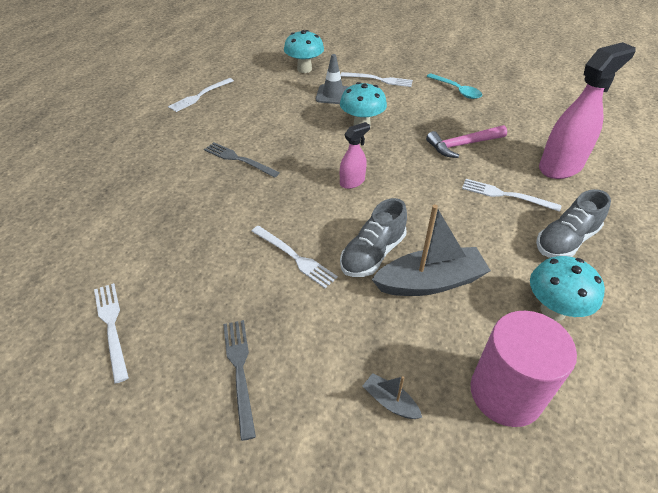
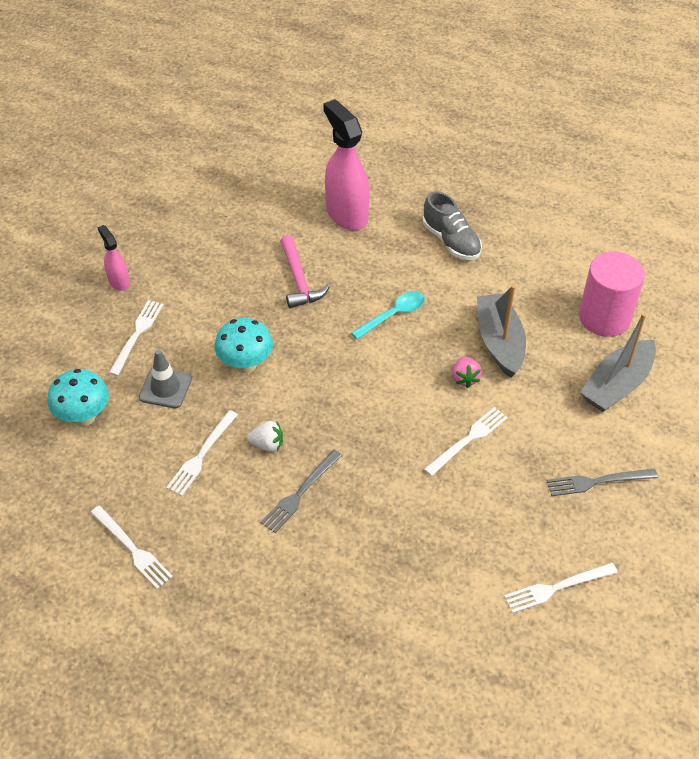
camera: 85 degrees left, 5 degrees up
pink spray bottle [340,122,370,189] -> pink spray bottle moved to [97,225,130,291]
grey shoe [340,198,407,277] -> pink strawberry [452,356,482,388]
grey boat [363,373,422,419] -> grey boat [580,313,656,412], size x2.18
turquoise spoon [426,73,482,99] -> turquoise spoon moved to [351,291,425,340]
white fork [462,179,561,212] -> white fork moved to [166,410,238,496]
turquoise mushroom [530,256,605,321] -> none
none -> white strawberry [247,421,283,452]

